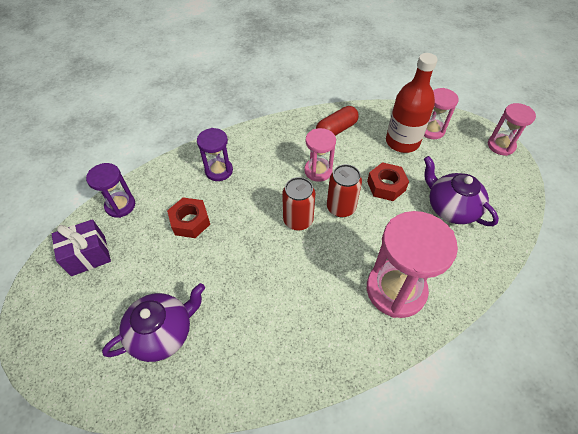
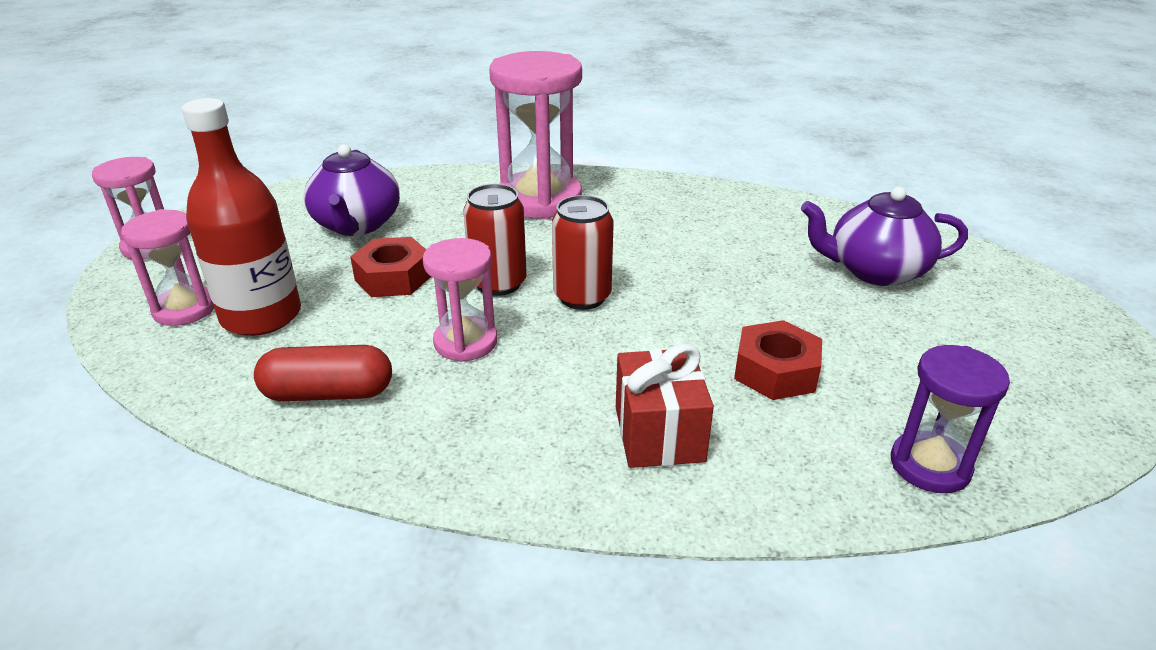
camera: 145 degrees left, 20 degrees down
purple gift [52,219,111,276] -> none
purple hourglass [197,128,233,181] -> red gift [616,344,714,468]

